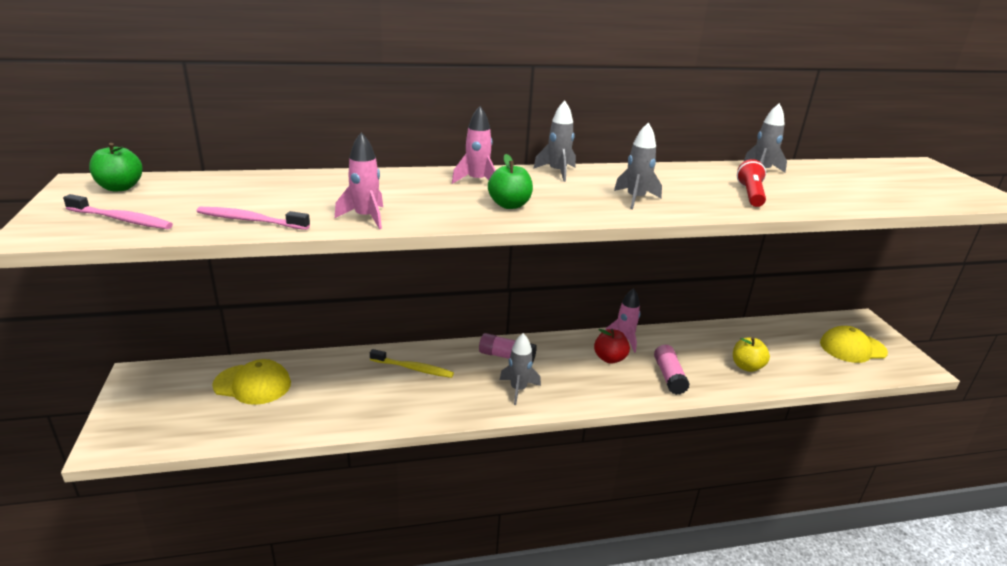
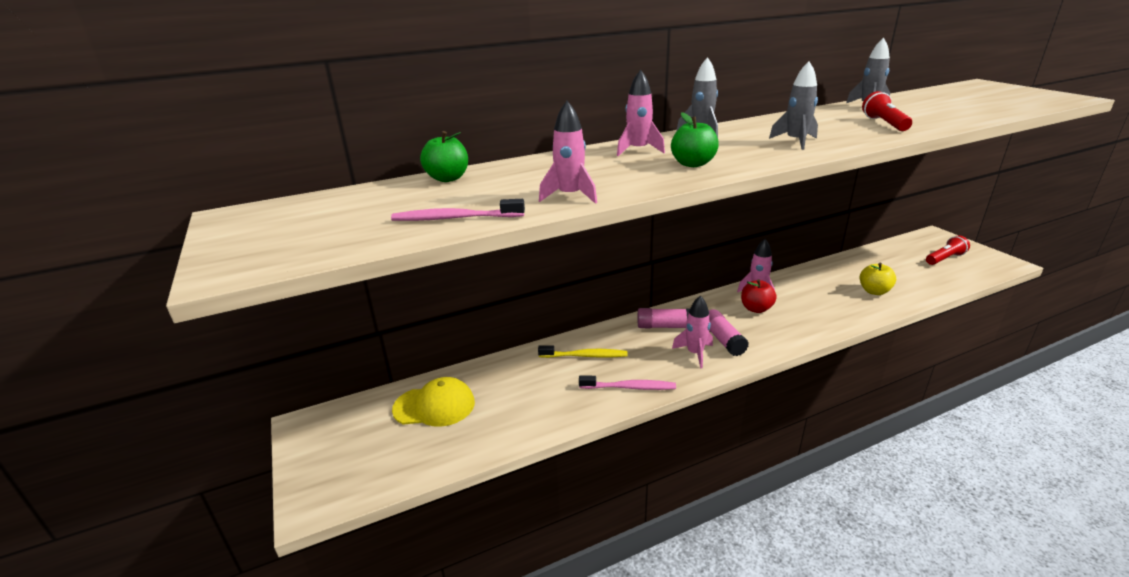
camera: 10 degrees left, 0 degrees up
pink toothbrush [63,194,173,229] -> pink toothbrush moved to [579,375,676,390]
green apple [89,143,142,192] -> green apple moved to [420,131,468,182]
grey rocket [500,333,541,405] -> pink rocket [672,295,713,368]
pink glue stick [654,345,690,395] -> pink glue stick moved to [709,309,749,356]
yellow cap [820,326,888,363] -> red flashlight [926,235,970,265]

